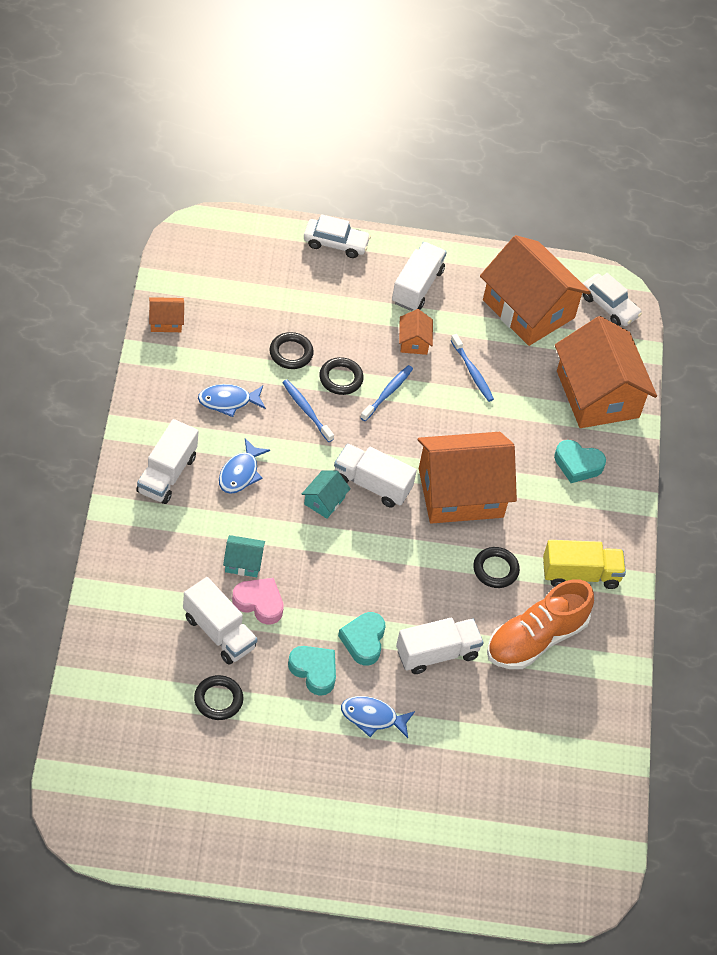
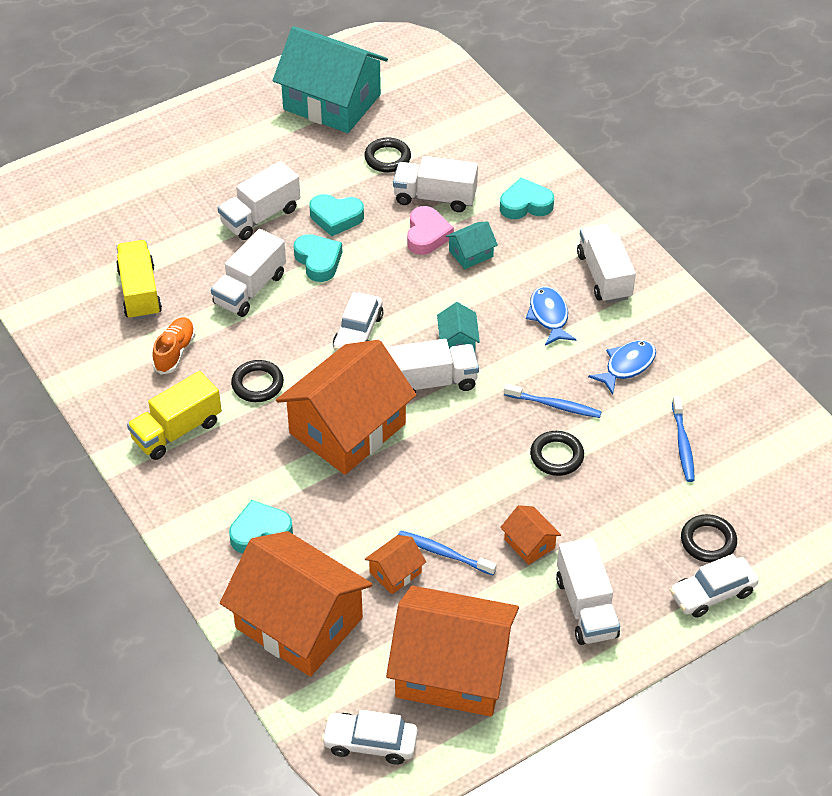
camera: 150 degrees right, 5 degrees down
orange house [149,297,184,332] -> orange house moved to [365,535,426,594]
pink heart [232,578,284,625] -> pink heart turned 75 degrees counterclockwise [407,206,454,255]
black ring [269,332,314,369] -> black ring moved to [681,514,737,563]
blue fish [341,696,415,738] -> white truck [218,161,300,240]
blue toothbrush [360,365,413,421] -> blue toothbrush moved to [672,396,695,482]
orange shoe [487,579,594,669] -> orange shoe [152,317,195,374], size x0.54
none -> yellow truck [116,240,162,320]
none -> turquoise house [273,26,388,133]
none -> white car [333,292,383,352]
none -> turquoise heart [500,178,554,219]

